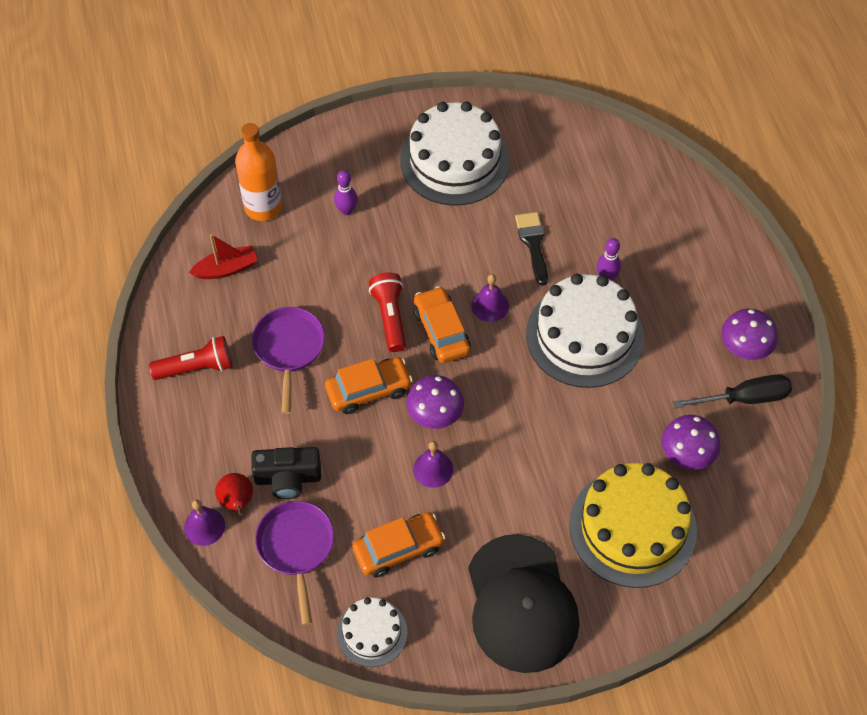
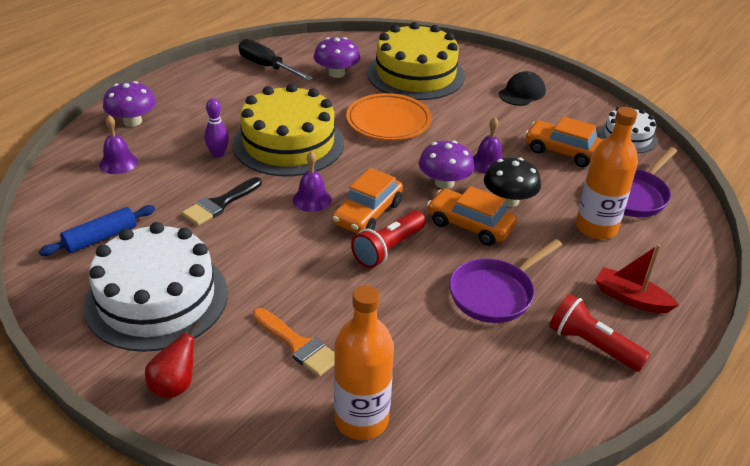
camera: 130 degrees left, 20 degrees down
purple bell [184,500,225,546] -> purple bell moved to [99,115,138,174]
red boat [189,234,258,279] -> red boat moved to [595,244,679,313]
red pear [215,473,253,516] -> red pear moved to [145,322,200,399]
black camera [251,447,321,499] -> orange bottle [576,107,638,239]
purple bowling pin [334,170,358,215] -> orange brush [253,308,335,377]
black cap [468,534,580,673] -> black cap [498,71,546,106], size x0.49
white cake [526,274,644,388] -> yellow cake [232,83,344,176]
purple mushroom [721,309,778,360] -> purple mushroom moved to [103,81,156,127]
none -> blue rolling pin [39,205,155,256]
none -> orange plate [346,93,432,140]
none -> black mushroom [484,158,541,207]

